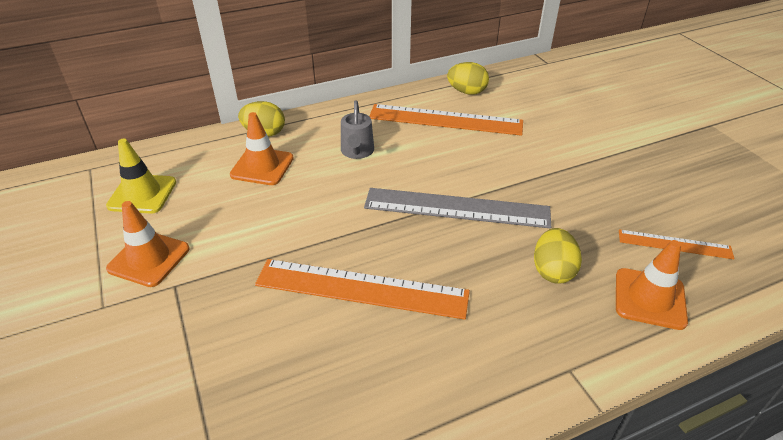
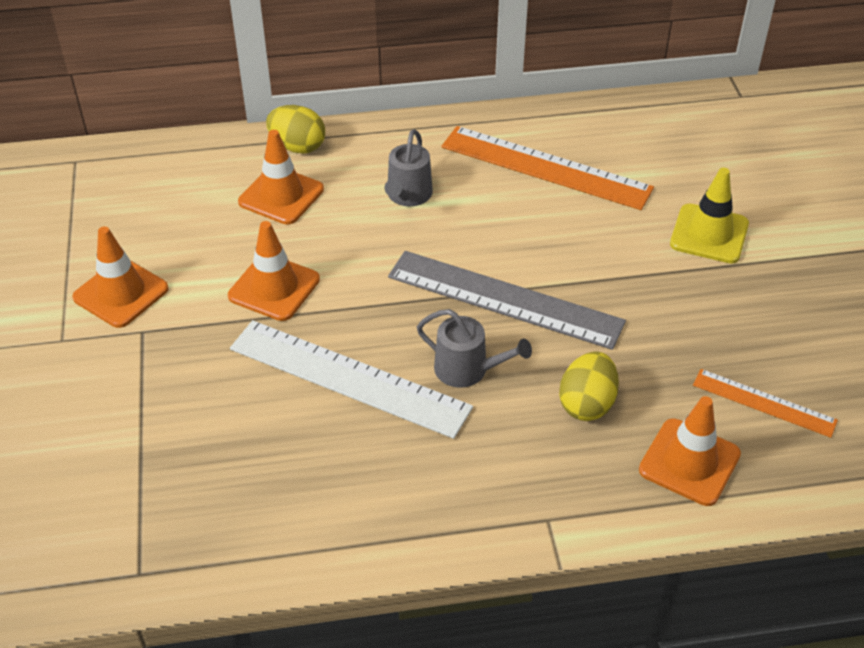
camera: 15 degrees right, 5 degrees up
yellow traffic cone [106,139,176,214] -> yellow traffic cone moved to [670,168,749,263]
orange ruler [255,259,470,320] -> white ruler [230,320,473,439]
yellow egg [447,62,489,95] -> none
none -> orange traffic cone [228,221,320,321]
none -> grey watering can [417,309,532,388]

